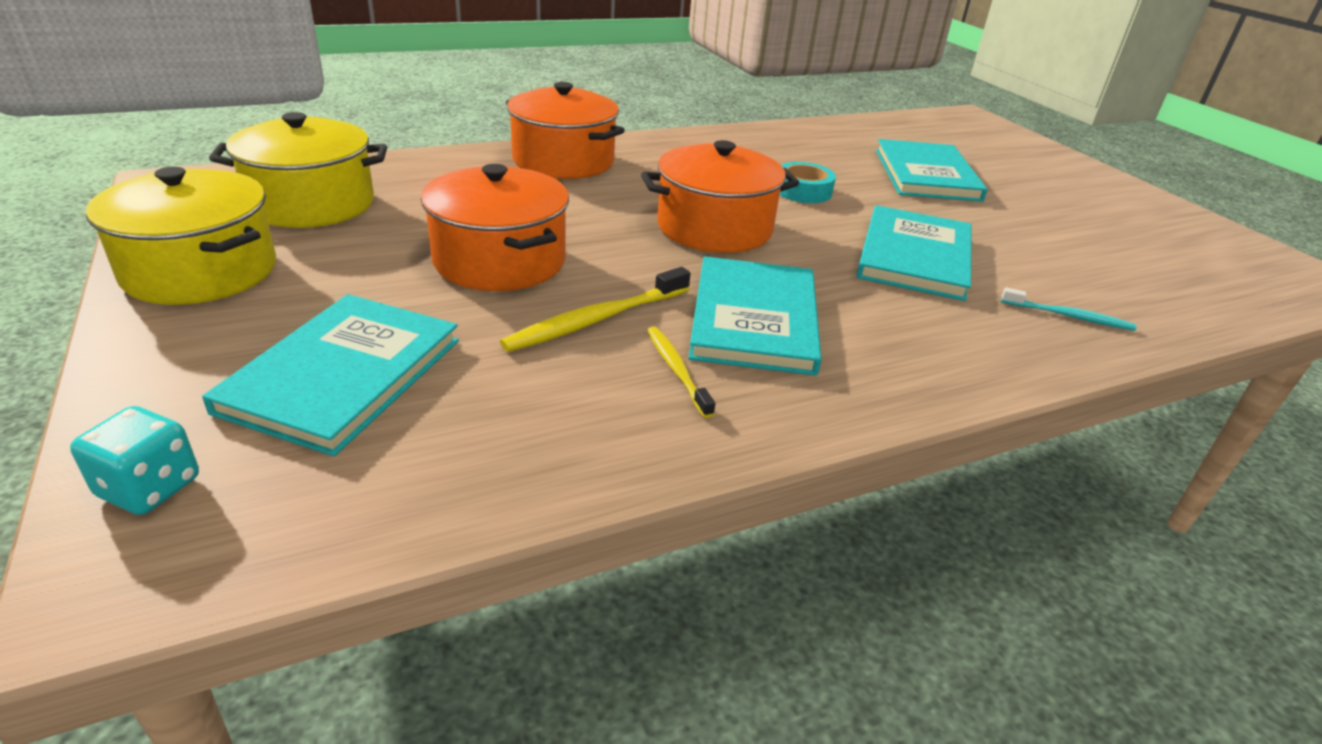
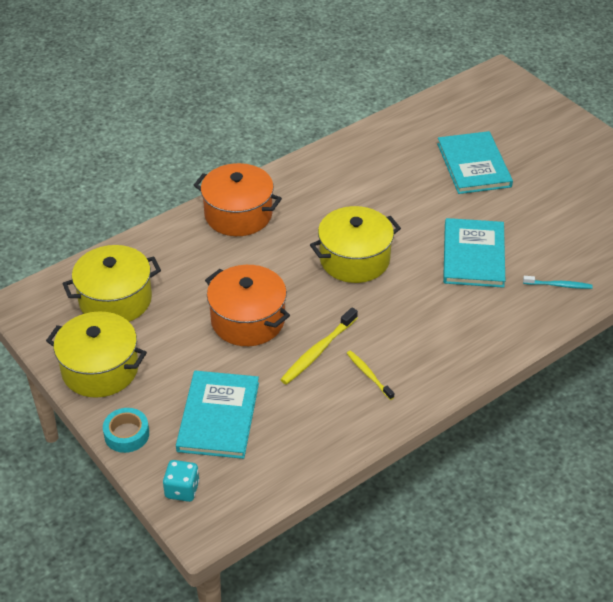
camera: 10 degrees left, 10 degrees up
orange pot [641,140,799,253] -> yellow pot [310,206,401,283]
turquoise book [688,256,822,376] -> none
turquoise tape [780,162,836,203] -> turquoise tape moved to [103,408,149,453]

